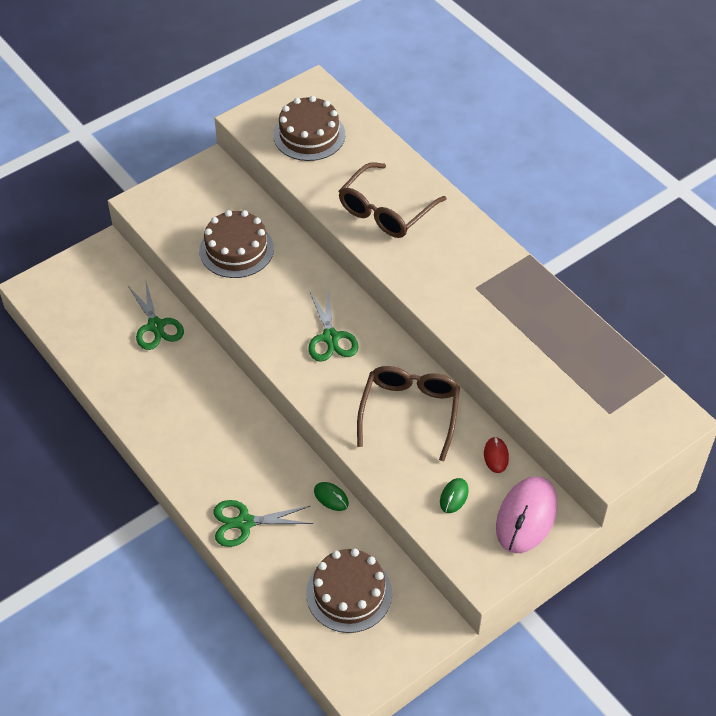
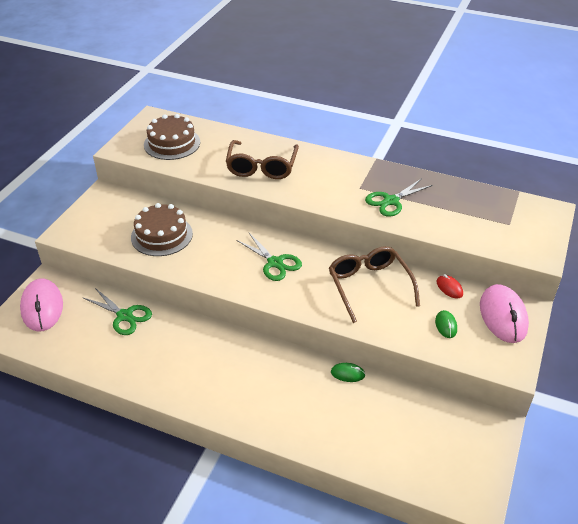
camera: 30 degrees left, 10 degrees down
green scissors [213,500,313,547] -> green scissors moved to [365,178,433,217]
brown cake [306,549,392,633] -> none
none -> pink mouse [20,278,63,331]

